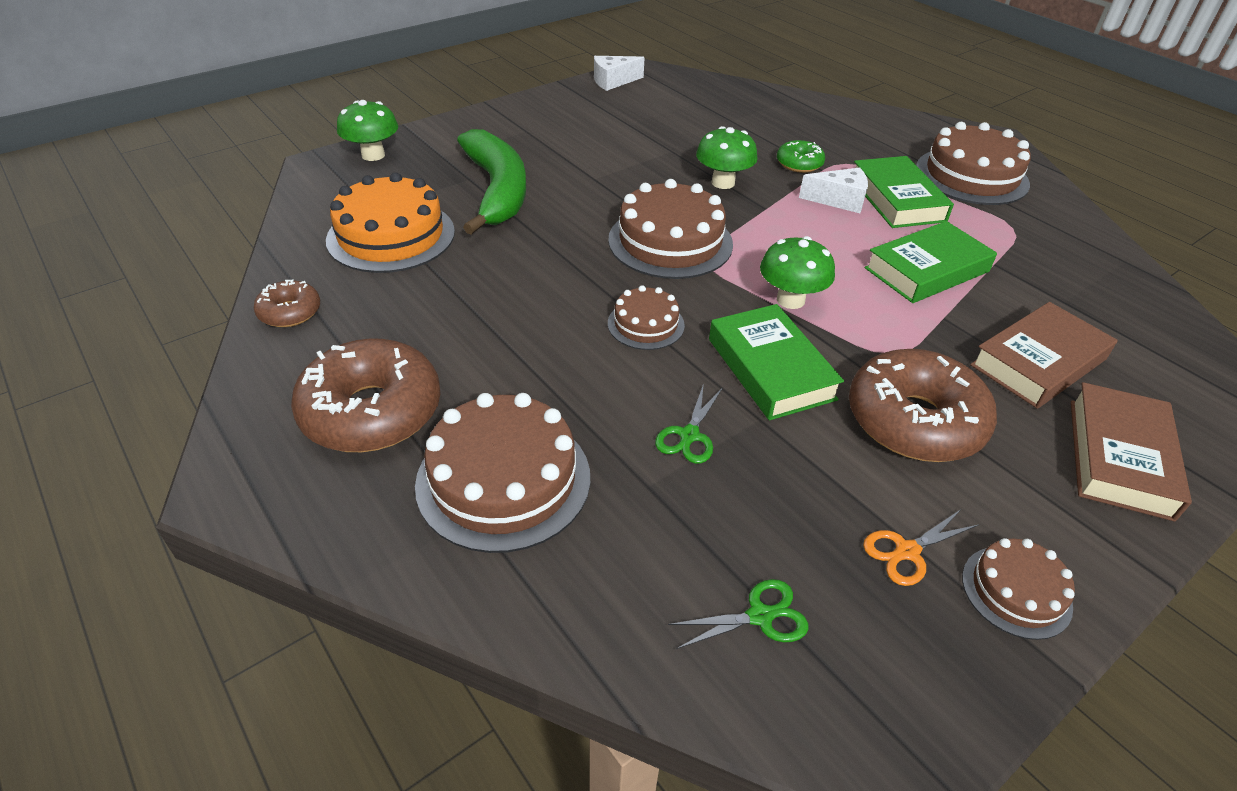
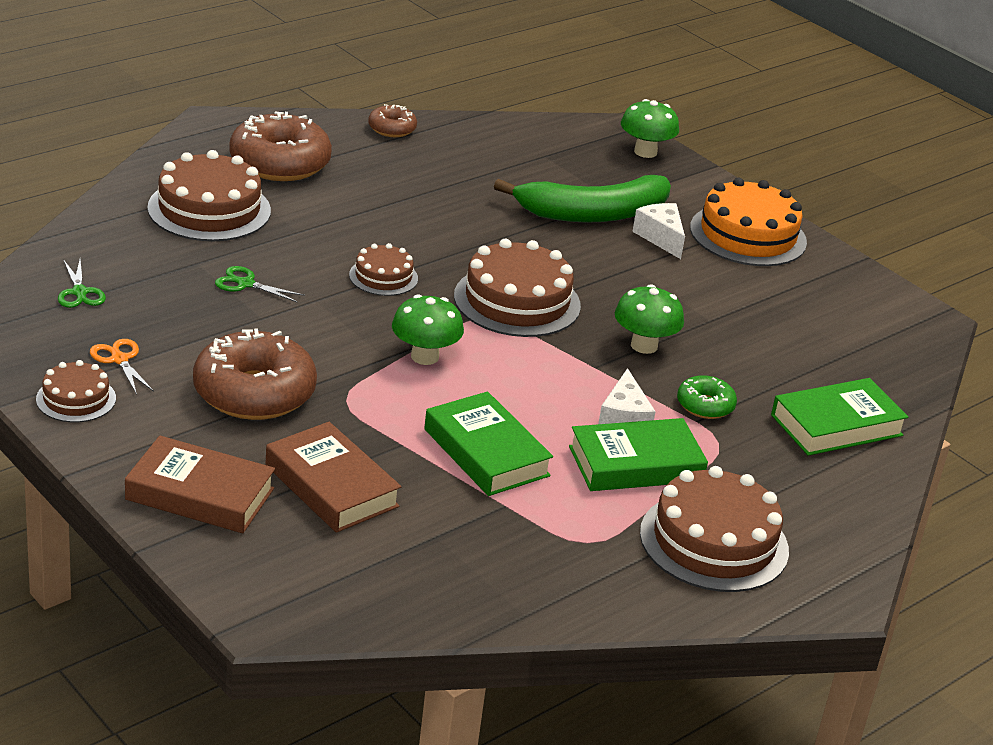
camera: 85 degrees right, 10 degrees down
orange cake [326,173,455,273] -> orange cake moved to [690,178,807,266]
white cheese [594,56,645,91] -> white cheese moved to [632,203,685,259]
green book [709,304,844,420] -> green book moved to [771,378,909,456]

